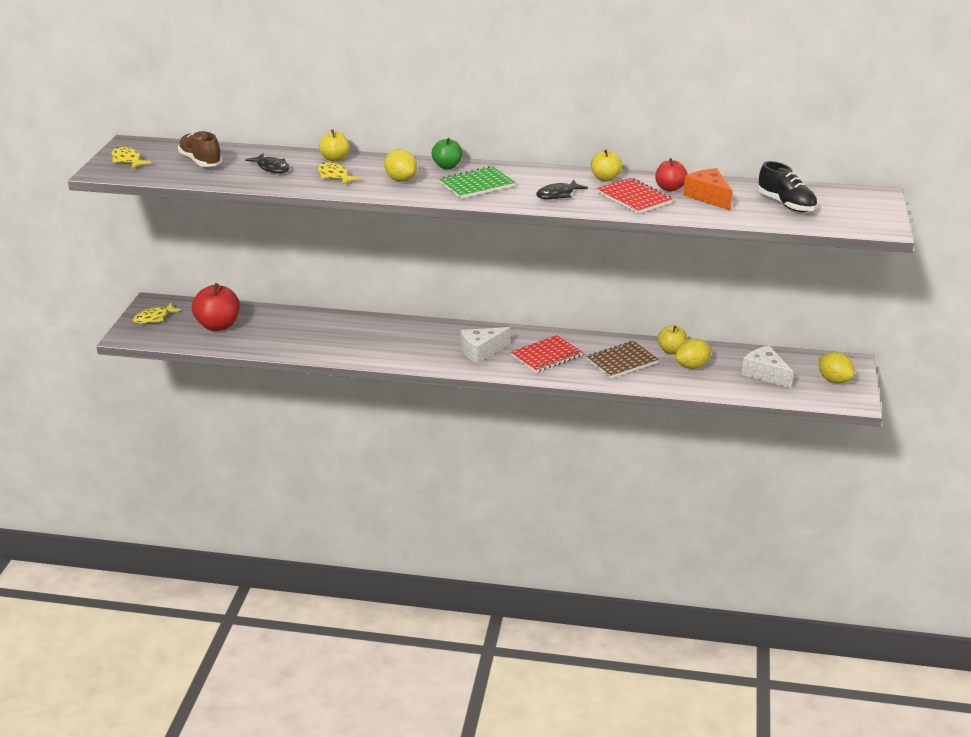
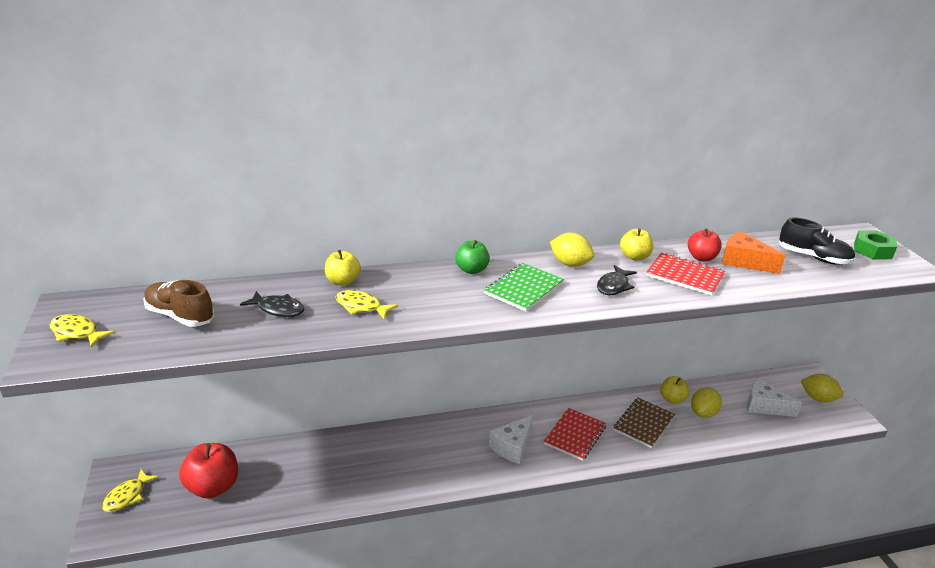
camera: 25 degrees left, 0 degrees up
yellow lemon [384,149,417,182] -> yellow lemon moved to [550,233,594,267]
none -> green nut [854,230,897,260]

